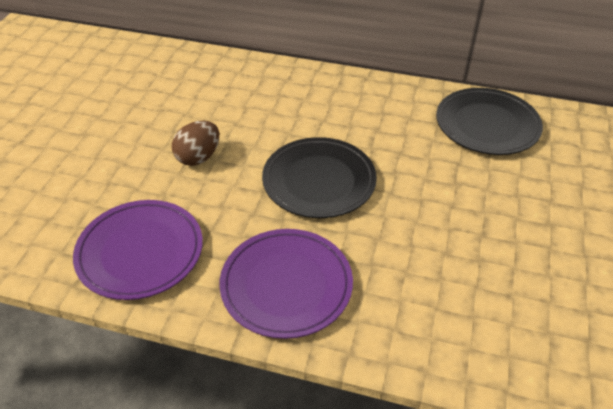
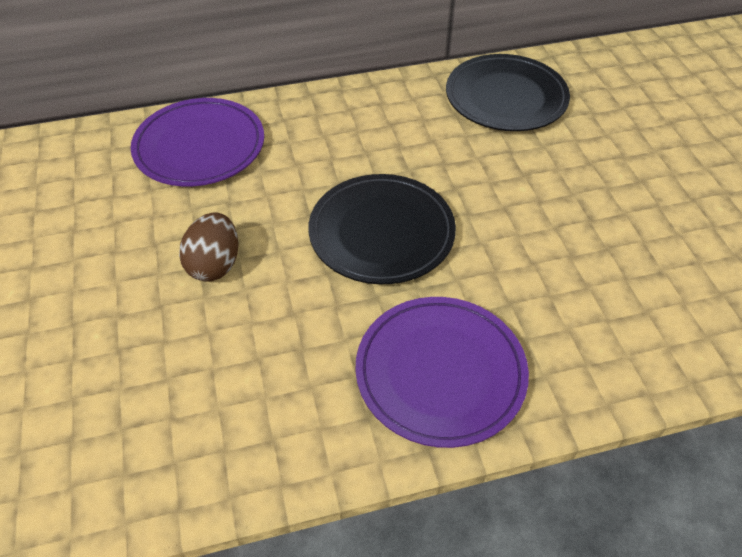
camera: 30 degrees left, 5 degrees up
purple plate [73,200,203,300] -> purple plate moved to [131,98,264,186]

